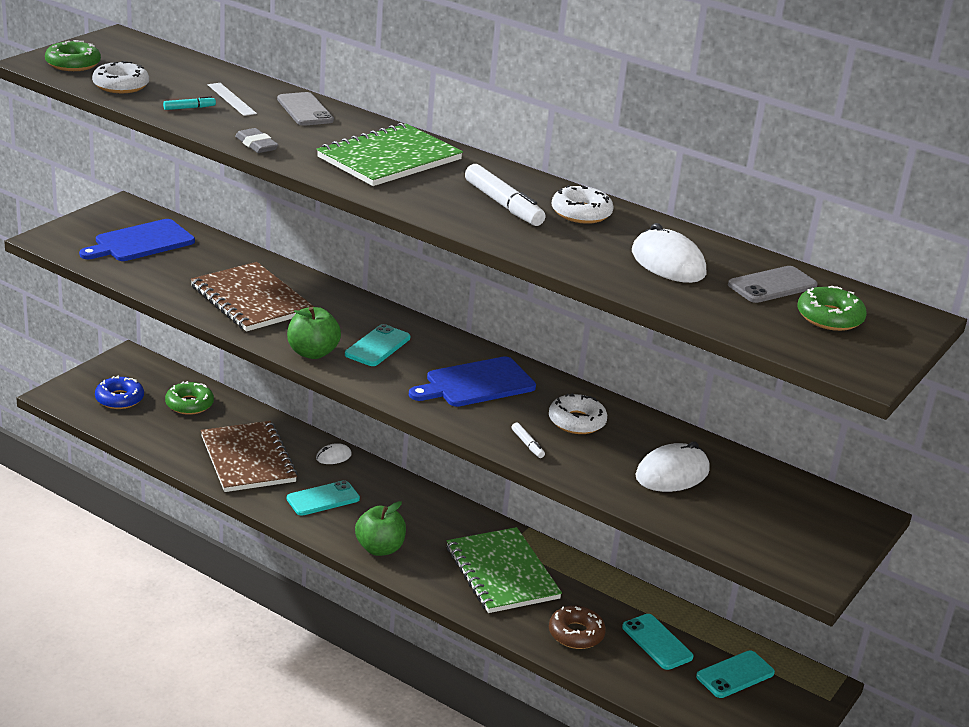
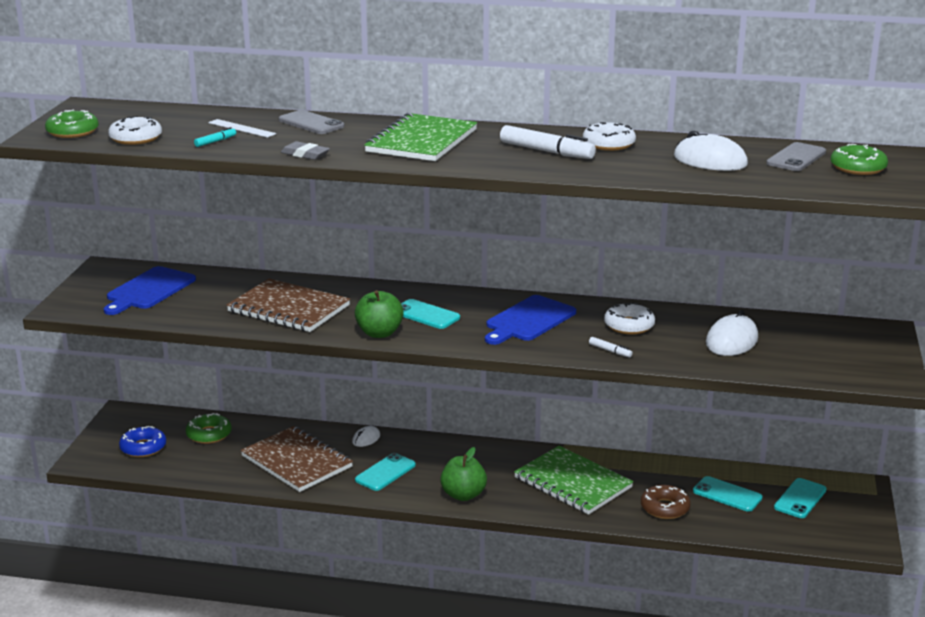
camera: 20 degrees left, 5 degrees down
turquoise phone [345,324,410,366] -> turquoise phone turned 60 degrees counterclockwise [401,299,460,329]

